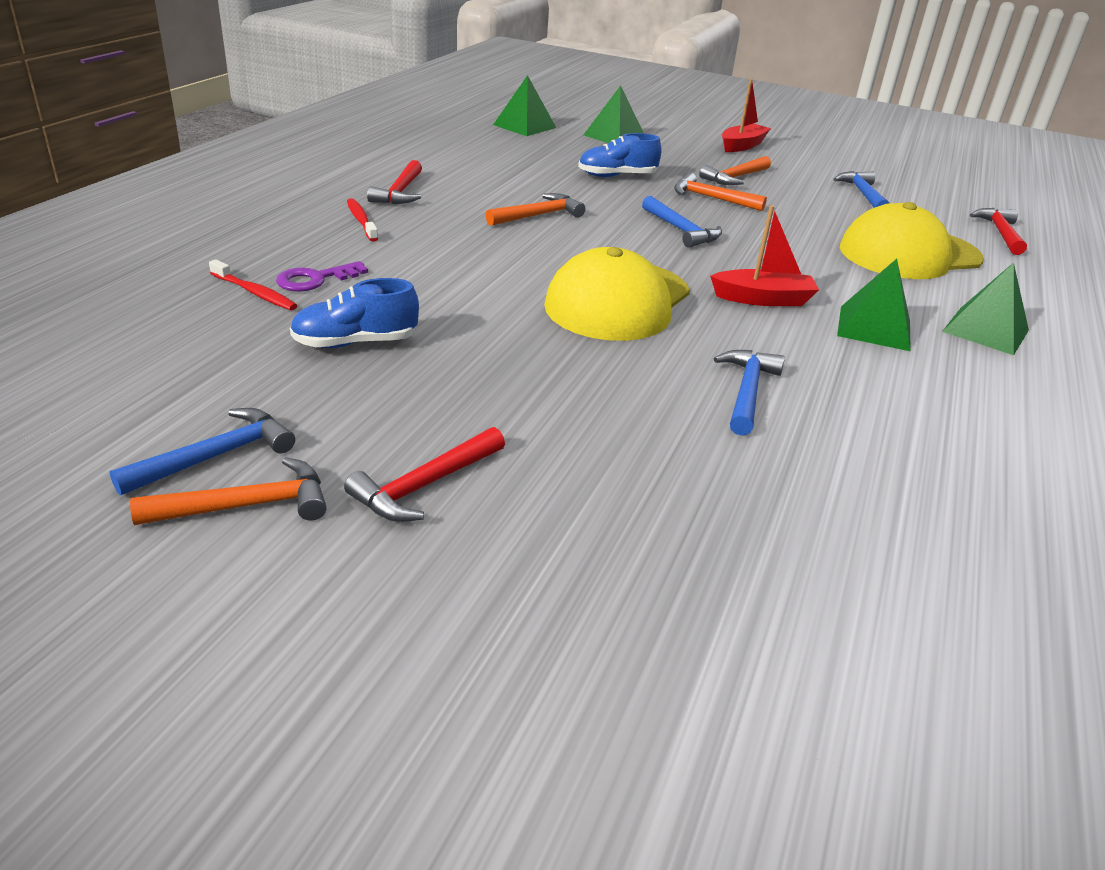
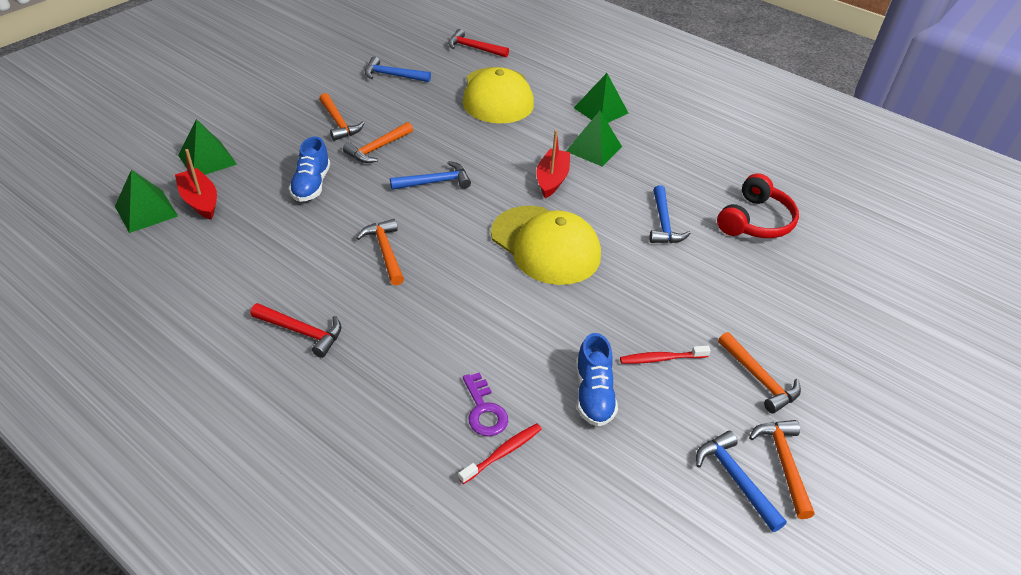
camera: 75 degrees left, 10 degrees up
red hammer [344,427,505,522] -> orange hammer [718,332,801,413]
red toothbrush [347,198,378,242] -> red toothbrush moved to [620,346,711,364]
blue hammer [714,350,785,436] -> blue hammer turned 120 degrees counterclockwise [649,185,691,243]
red boat [722,79,771,152] -> red boat moved to [175,149,217,220]
none -> red headphones [717,173,799,238]

